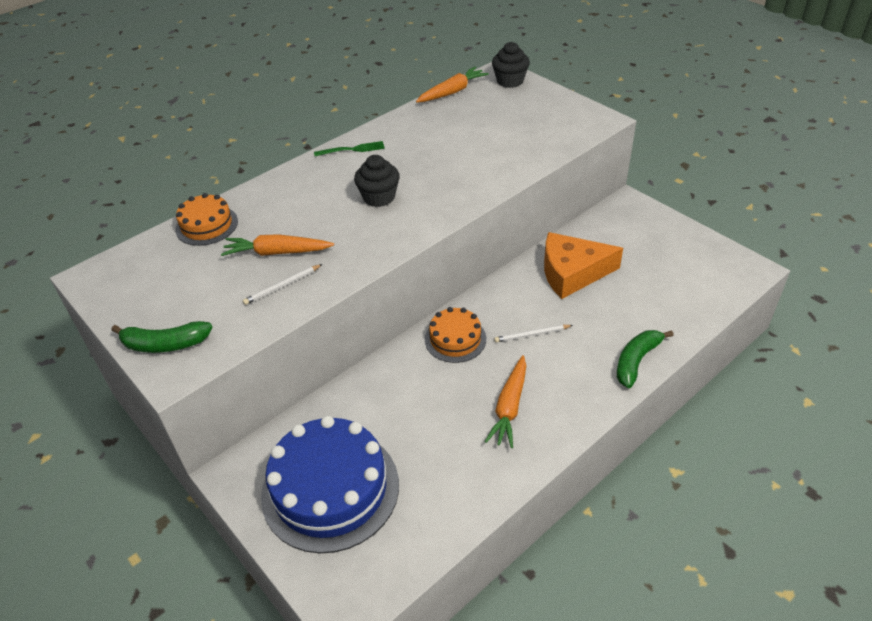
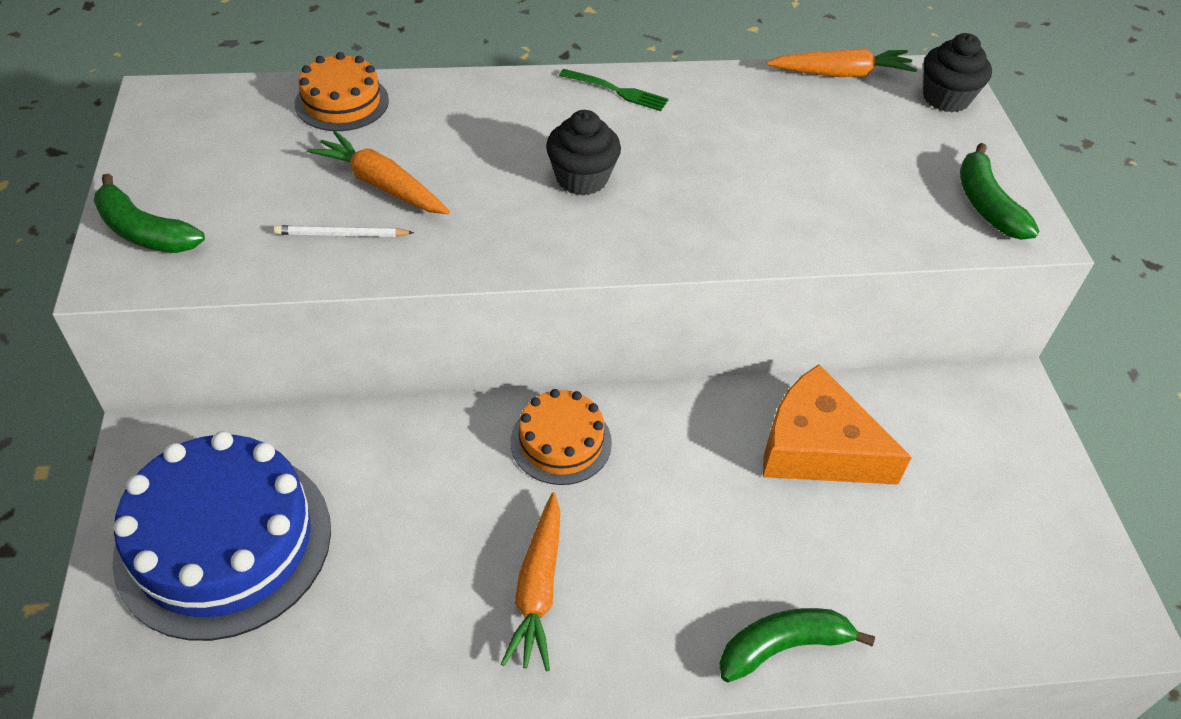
camera: 30 degrees right, 5 degrees up
orange carrot [485,355,526,448] -> orange carrot turned 45 degrees counterclockwise [501,492,560,671]
white pencil [494,325,573,342] -> none
none -> green banana [960,143,1039,240]

